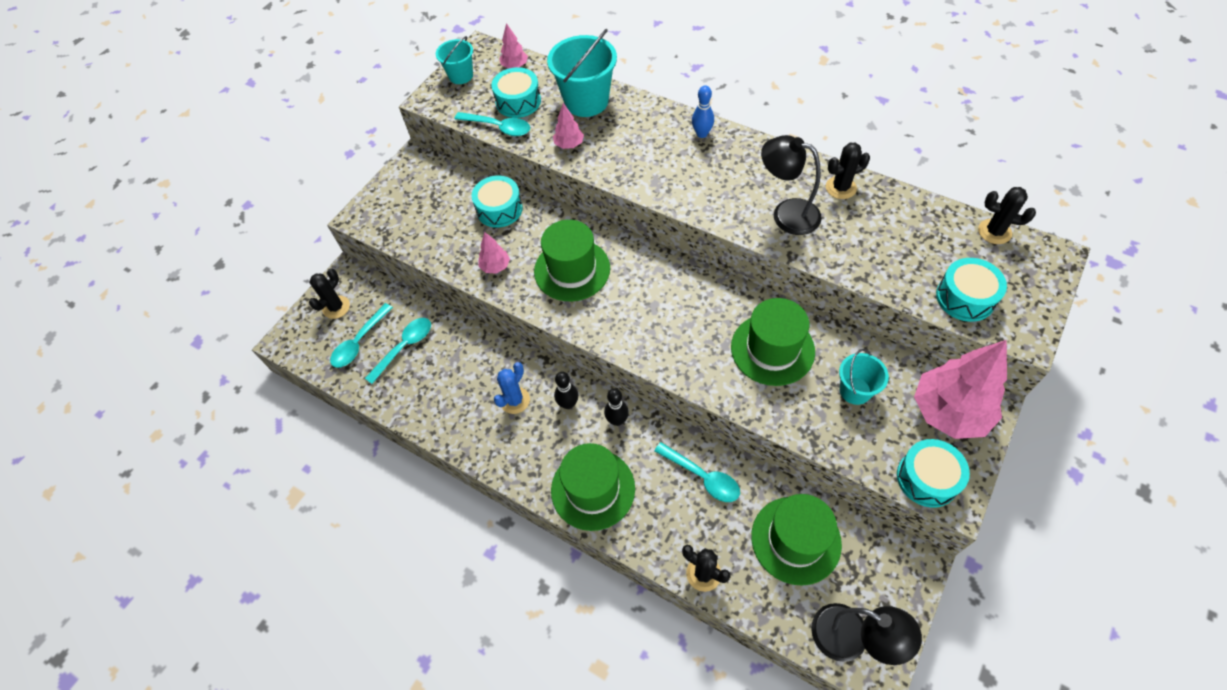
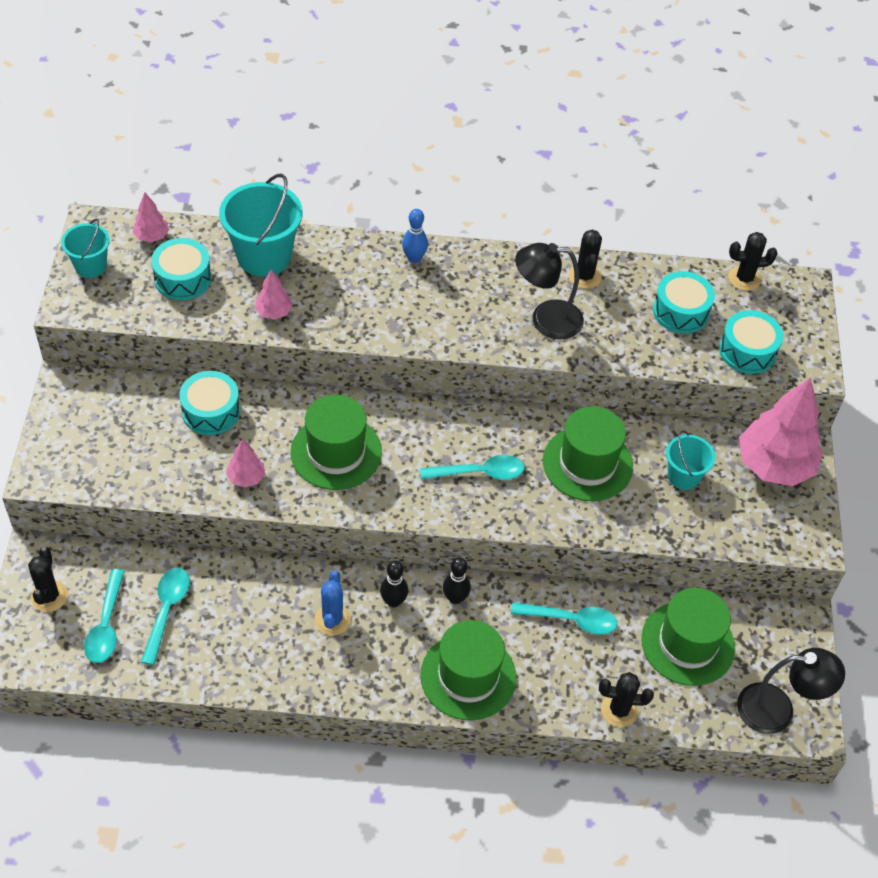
camera: 35 degrees left, 5 degrees down
turquoise spoon [454,112,530,136] -> turquoise spoon moved to [420,455,525,480]
black cactus [826,143,870,199] -> black cactus turned 45 degrees counterclockwise [568,230,602,289]
turquoise drum [897,439,970,508] -> turquoise drum moved to [653,271,715,334]

